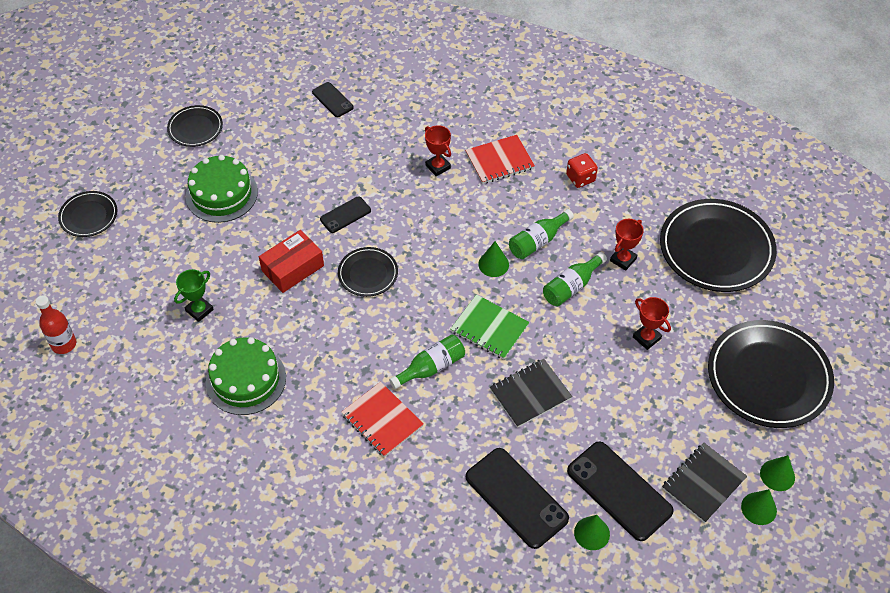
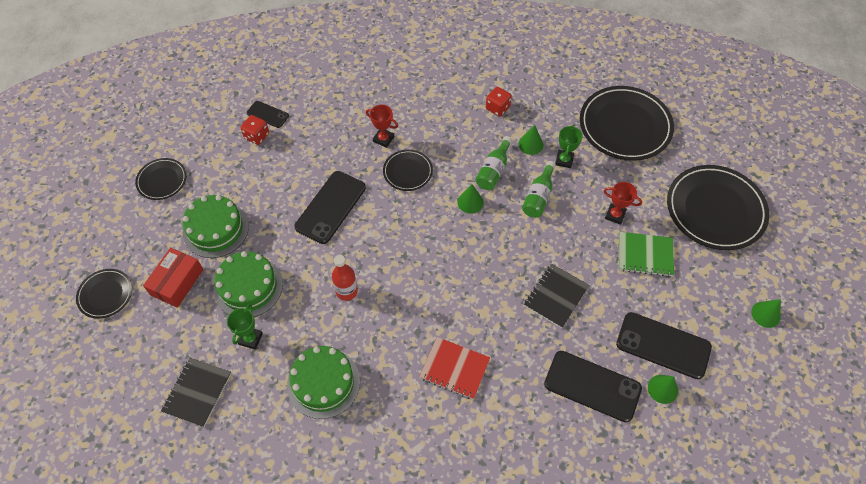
camera: 25 degrees left, 5 degrees up
red bottle [36,295,76,354] -> red bottle moved to [332,255,358,301]
red box [259,230,324,293] -> red box moved to [143,248,204,308]
black phone [320,196,371,233] -> black phone [294,171,366,244], size x1.85
black plate [338,247,398,297] -> black plate moved to [383,150,433,191]
green bottle [389,335,465,389] -> none
green notebook [451,294,530,360] -> green notebook moved to [619,232,674,277]
red notebook [465,135,535,184] -> none
red trophy [610,219,644,271] -> green trophy [555,125,583,168]
black notebook [662,443,747,523] -> black notebook moved to [161,358,231,427]
green cone [760,455,795,491] -> green cone moved to [518,125,543,155]
none -> green cake [214,251,283,317]
none -> red dice [240,115,269,145]

